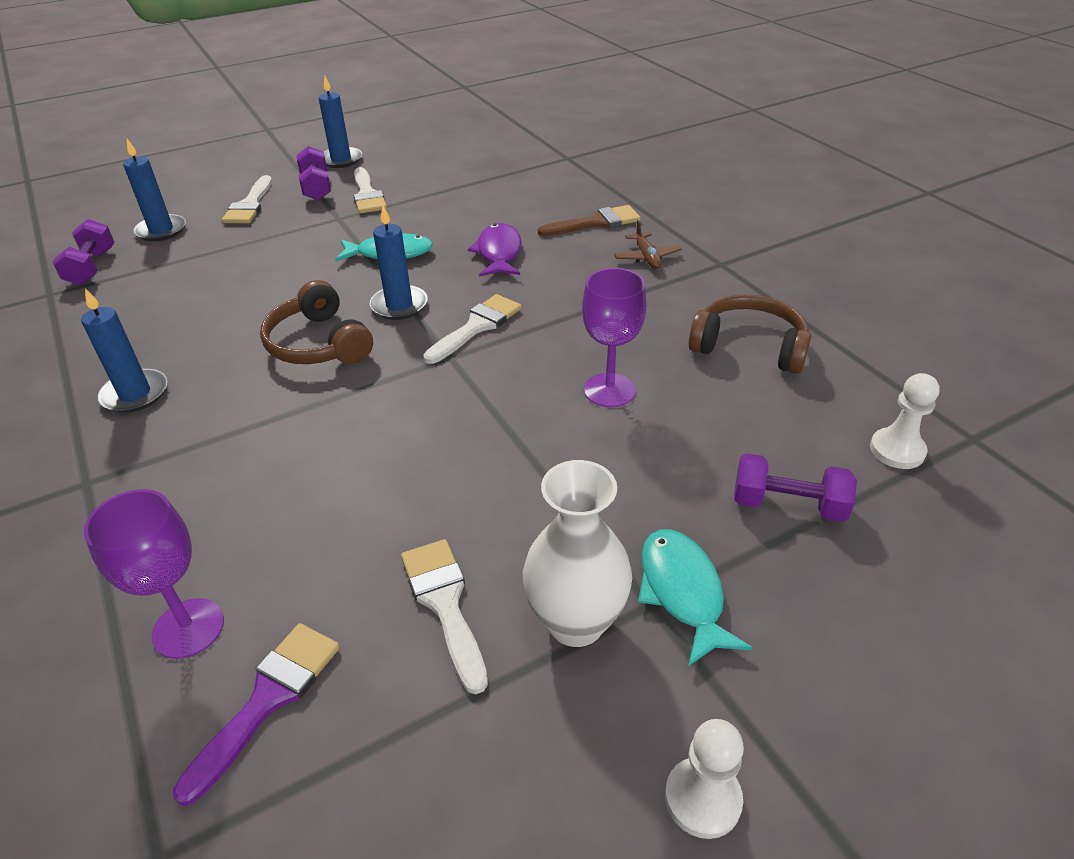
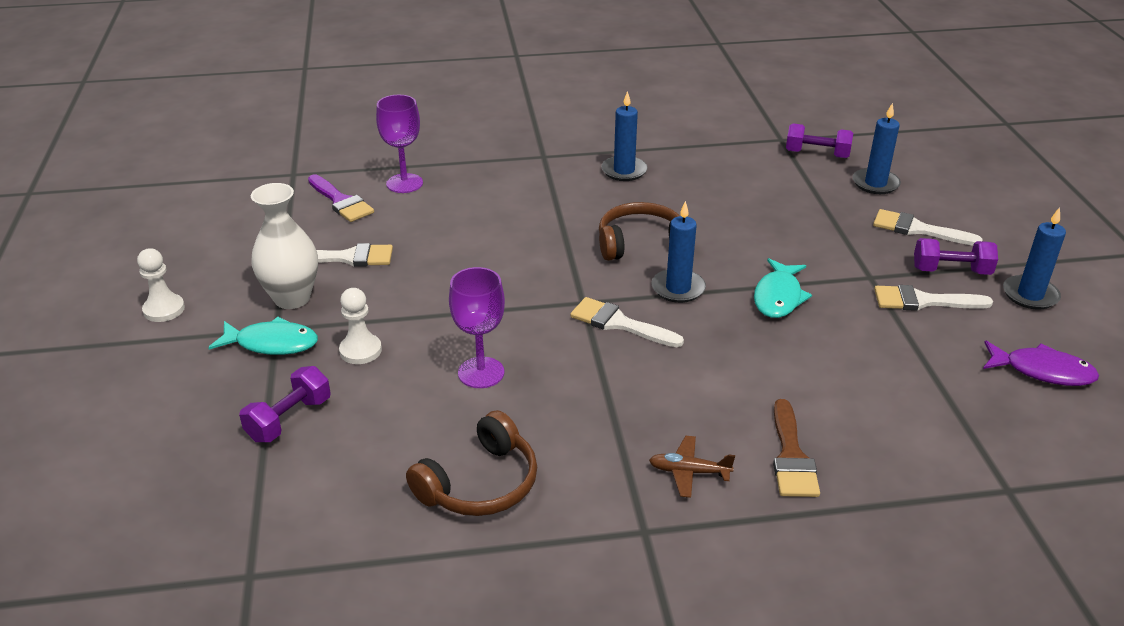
camera: 110 degrees right, 5 degrees down
white brush [423,294,522,364] -> white brush turned 150 degrees clockwise [570,297,684,347]
purple fish [468,223,522,277] -> purple fish moved to [983,341,1099,386]
white pawn [870,373,940,469] -> white pawn moved to [339,288,382,364]

